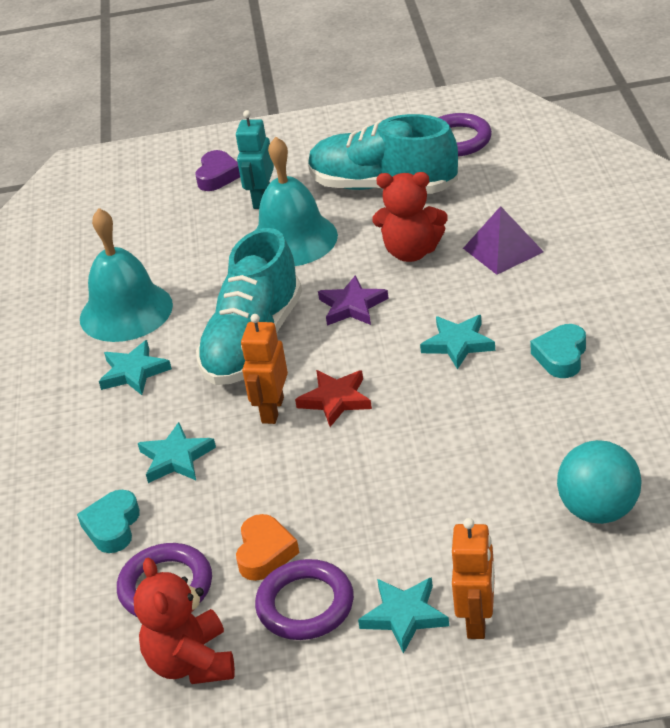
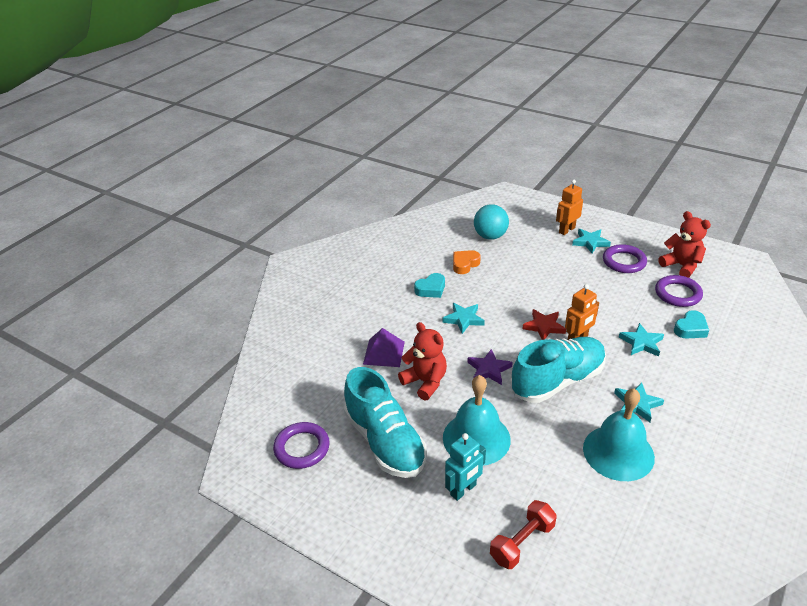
camera: 145 degrees left, 0 degrees up
red teddy bear [133,558,235,684] -> red teddy bear turned 60 degrees counterclockwise [658,211,711,278]
purple heart [196,150,240,191] -> none
orange heart [236,514,299,581] -> orange heart moved to [453,250,481,274]
none -> red dumbbell [490,500,557,569]

